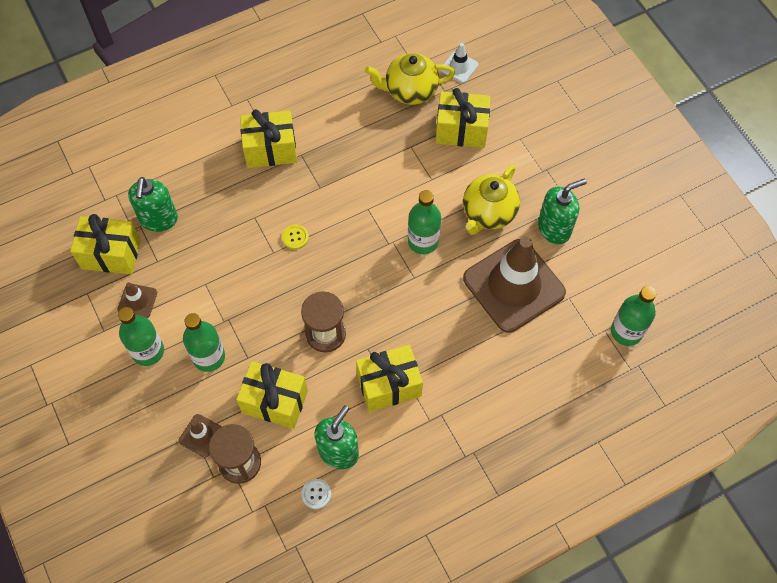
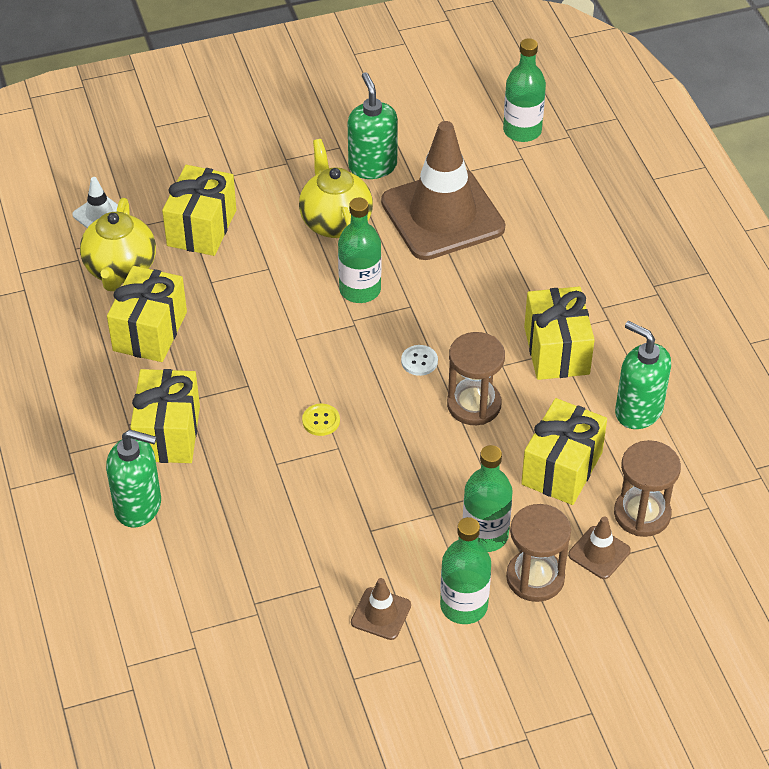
camera: 80 degrees left, 15 degrees down
yellow gift [70,214,141,274] -> yellow gift moved to [107,266,187,362]
green soap dispenser [128,177,178,232] -> green soap dispenser moved to [106,430,161,528]
white button [301,479,331,509] -> white button moved to [401,345,438,376]
yellow teapot [463,165,520,235] -> yellow teapot turned 150 degrees counterclockwise [299,139,373,238]
none -> brown hourglass [506,504,571,602]

